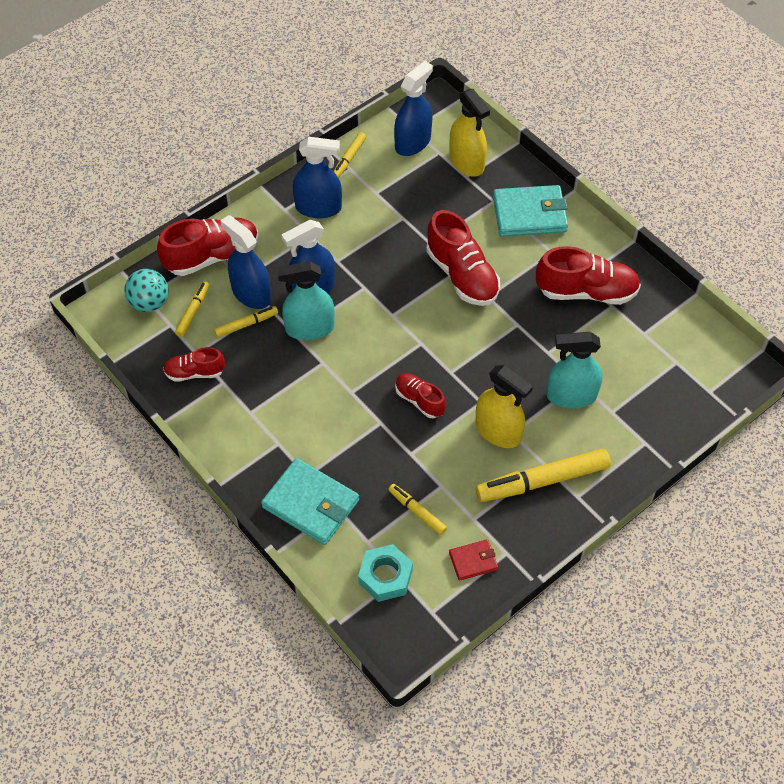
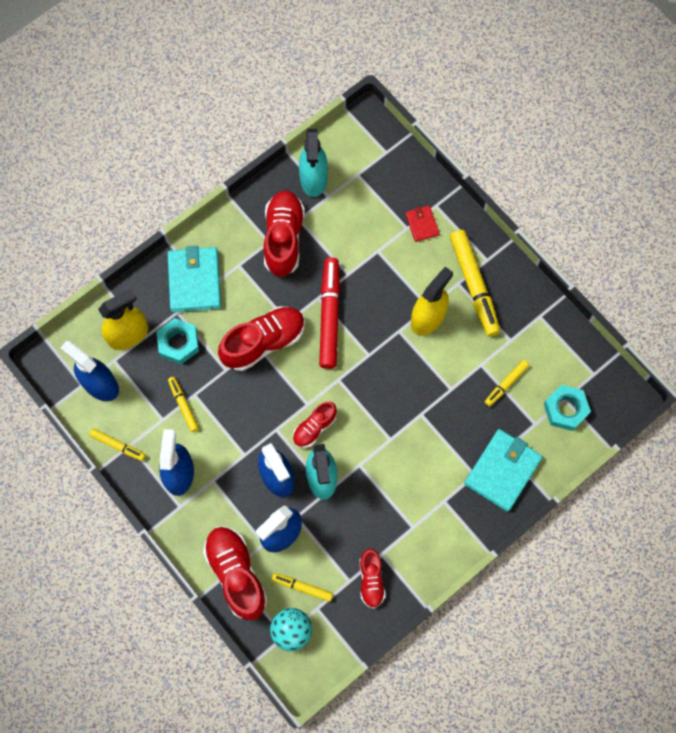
camera: 90 degrees left, 15 degrees up
yellow marker [214,306,278,338] -> yellow marker moved to [168,377,199,432]
red shoe [395,373,446,418] -> red shoe moved to [293,402,337,448]
red wallet [449,539,498,581] -> red wallet moved to [406,206,439,242]
turquoise spray bottle [546,332,603,409] -> turquoise spray bottle moved to [299,129,328,197]
none -> turquoise nut [156,318,199,364]
none -> red marker [319,257,340,369]

